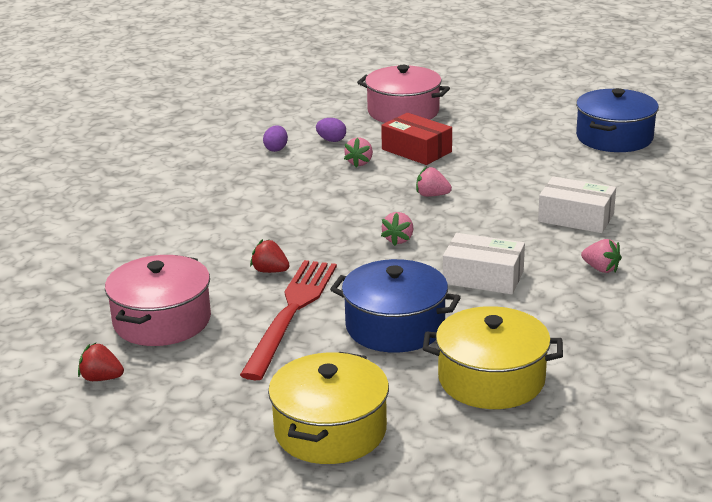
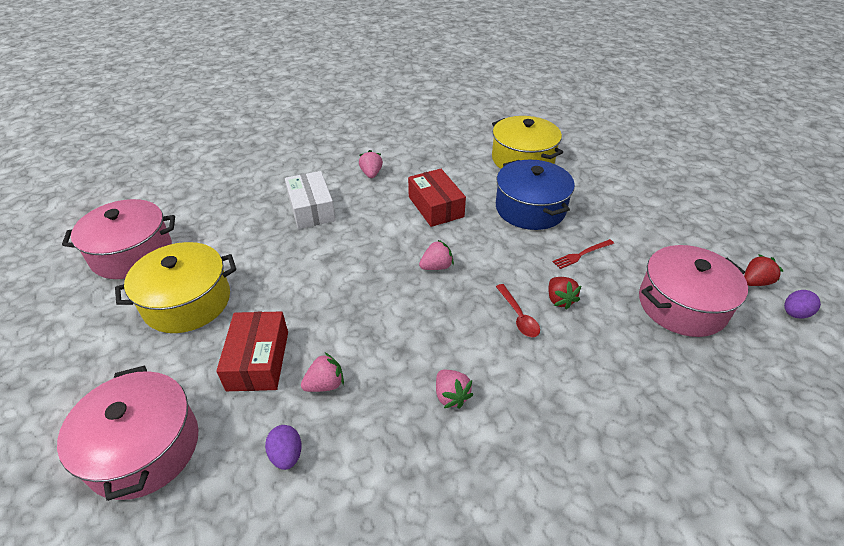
camera: 135 degrees left, 15 degrees up
red strawberry [78,343,124,381] -> red strawberry turned 90 degrees counterclockwise [744,254,783,286]
red fork [240,260,337,380] -> red fork [553,239,614,269], size x0.41
purple egg [263,125,288,152] -> purple egg moved to [784,290,821,318]
yellow pot [268,352,389,464] -> yellow pot moved to [115,242,236,333]
pink strawberry [416,166,452,197] -> pink strawberry moved to [436,370,474,409]
white box [443,233,525,295] -> red box [408,169,466,227]
blue pot [576,88,659,152] -> pink pot [62,199,175,279]
none -> red spoon [496,284,540,337]

